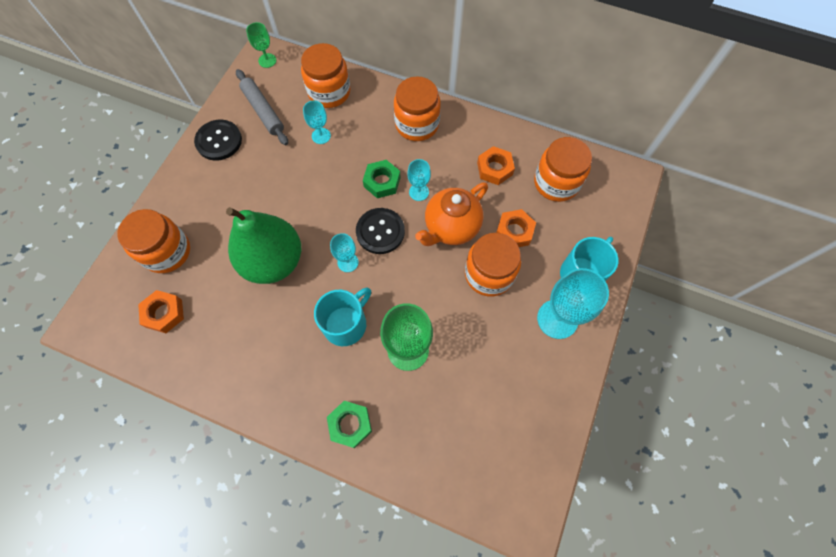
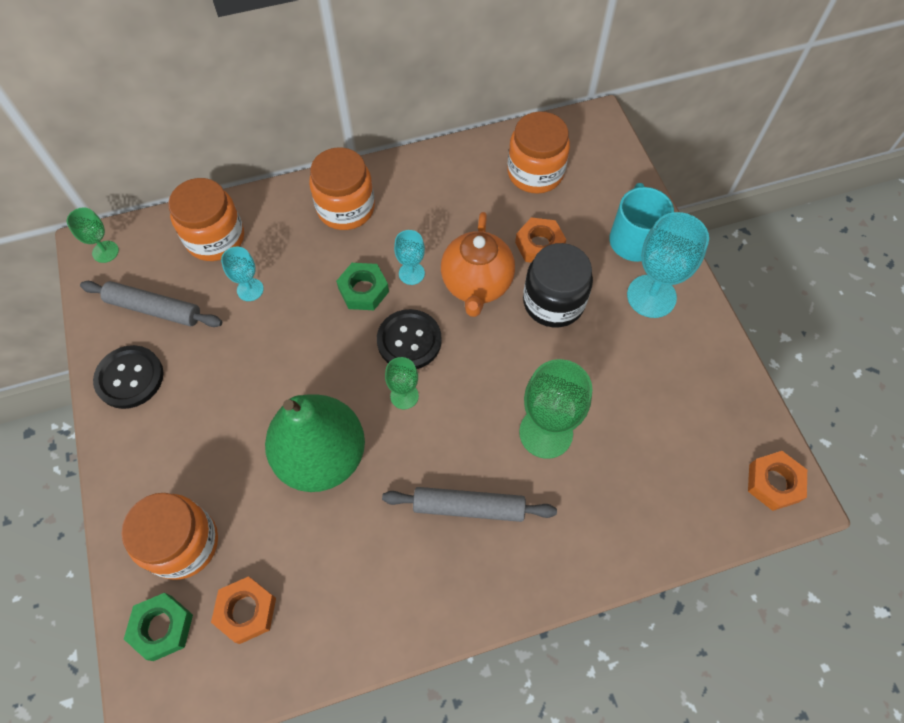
camera: 40 degrees left, 5 degrees down
turquoise mug [314,288,371,346] -> none
green nut [327,401,372,448] -> green nut moved to [124,593,193,661]
turquoise goblet [330,233,359,272] -> green goblet [385,357,419,409]
orange jar [465,233,521,296] -> black jar [523,243,593,328]
orange nut [477,146,515,185] -> orange nut moved to [748,451,807,511]
none -> grey rolling pin [382,487,557,522]

